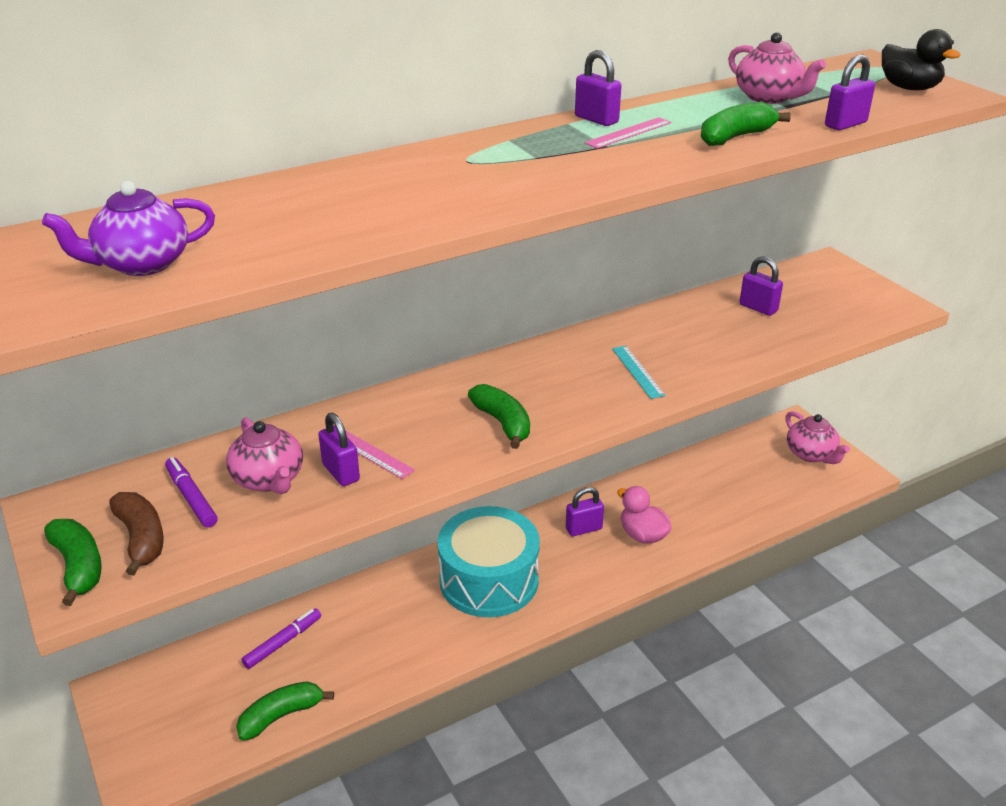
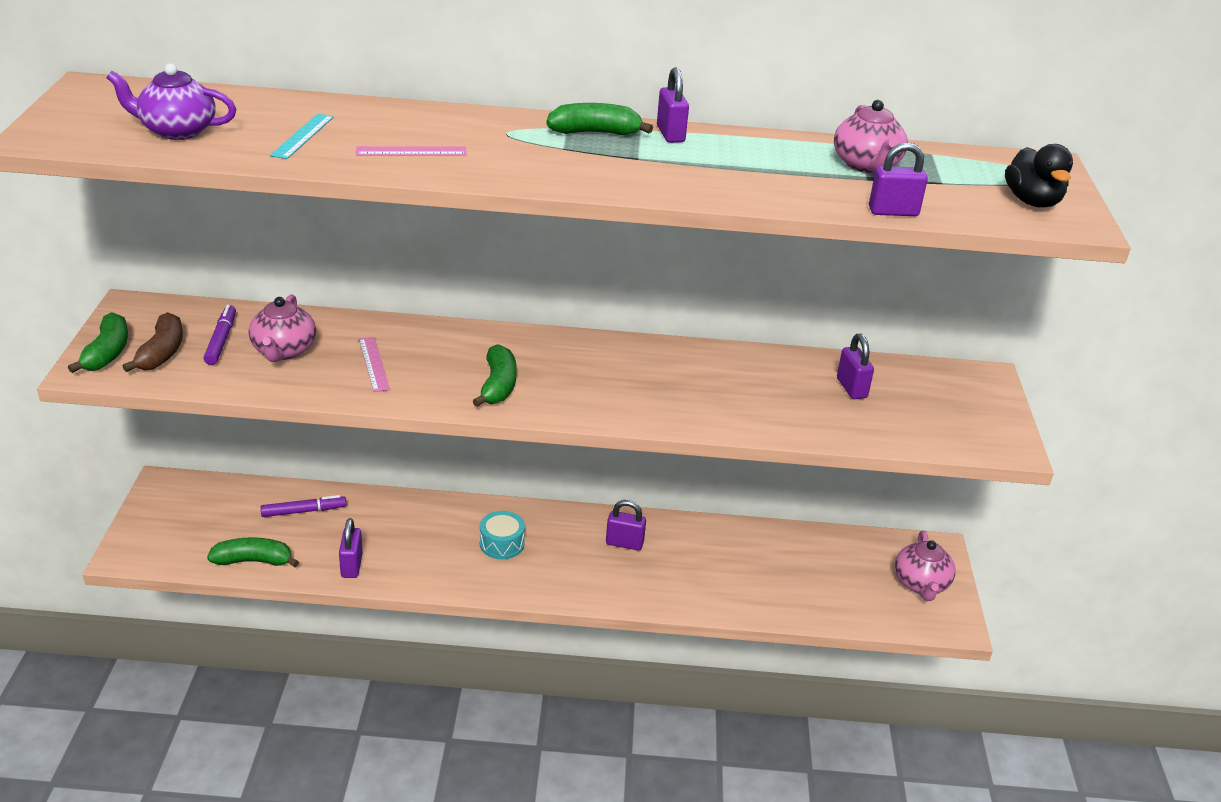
camera: 30 degrees right, 0 degrees up
purple padlock [318,413,360,486] -> purple padlock moved to [339,518,363,578]
turquoise drum [437,506,540,617] -> turquoise drum [480,511,525,559], size x0.45
pink ruler [585,117,671,149] -> pink ruler moved to [356,146,467,155]
turquoise ruler [612,346,666,399] -> turquoise ruler moved to [270,114,334,159]
pink duck [617,486,672,544] -> none
green banana [701,102,791,146] -> green banana moved to [546,103,653,135]

